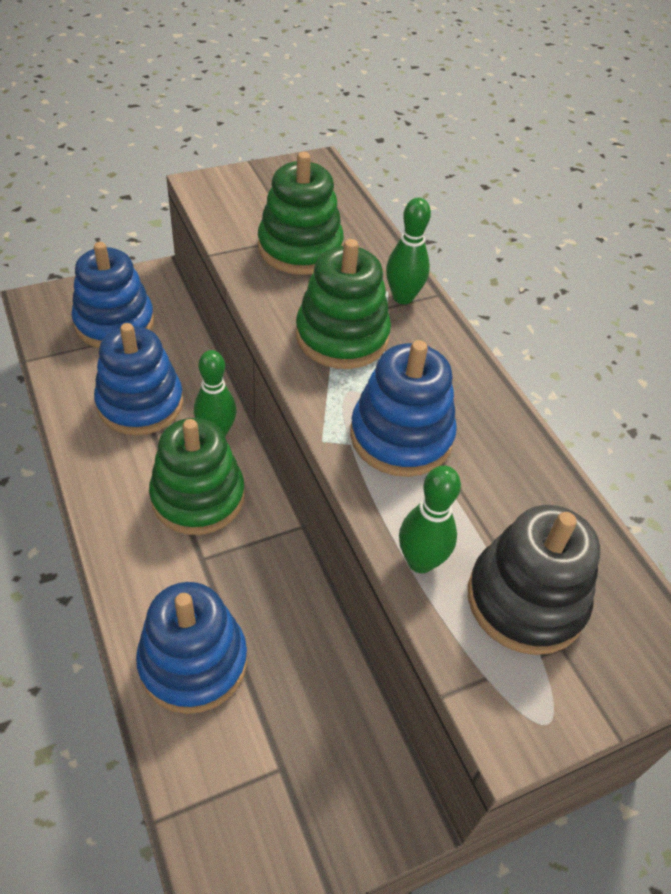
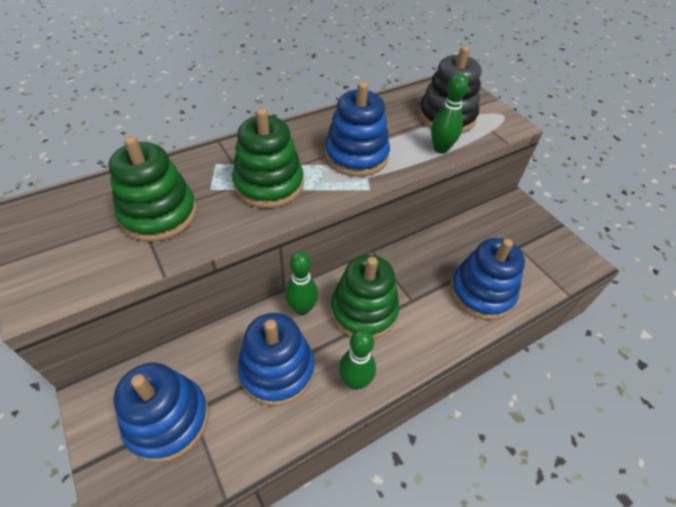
camera: 95 degrees left, 0 degrees up
green bowling pin [386,197,431,304] -> green bowling pin moved to [339,329,376,390]

